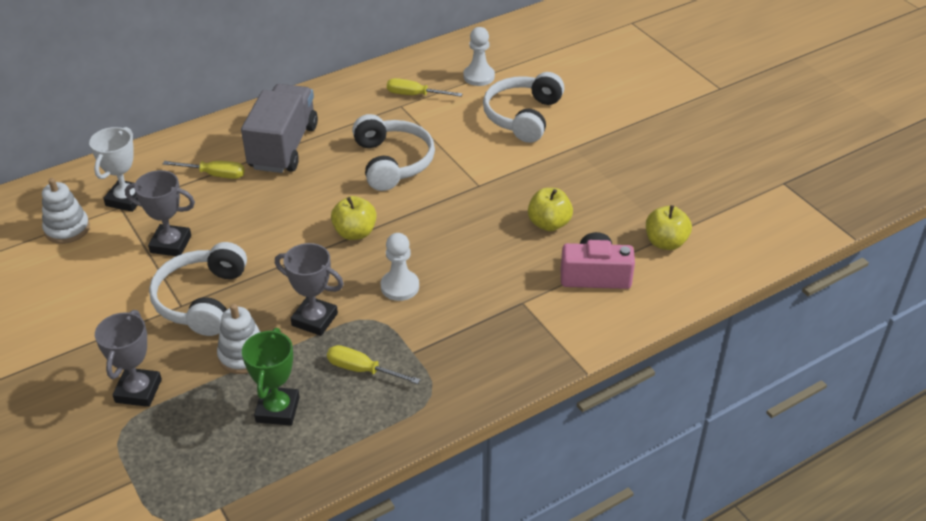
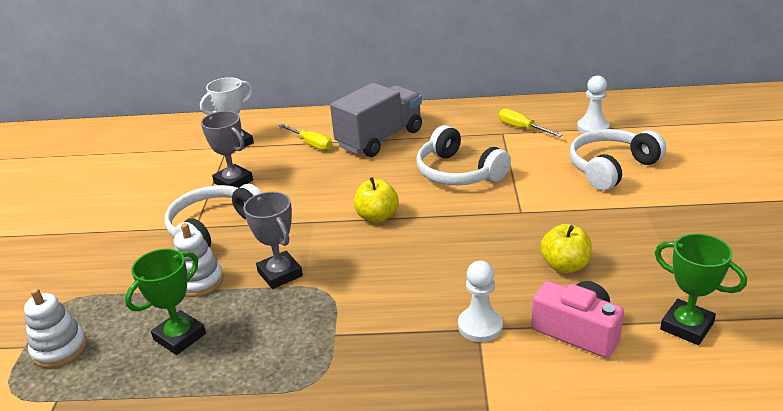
camera: 35 degrees right, 10 degrees down
white stacking toy [42,178,90,244] -> white stacking toy moved to [24,288,87,368]
grey trophy [95,310,162,407] -> none
yellow screwdriver [327,345,420,384] -> none
white headphones [352,114,435,191] -> white headphones turned 120 degrees clockwise [416,125,511,185]
white pawn [381,233,419,301] -> white pawn moved to [458,260,503,342]
yellow apple [646,205,692,250] -> green trophy [655,233,747,345]

